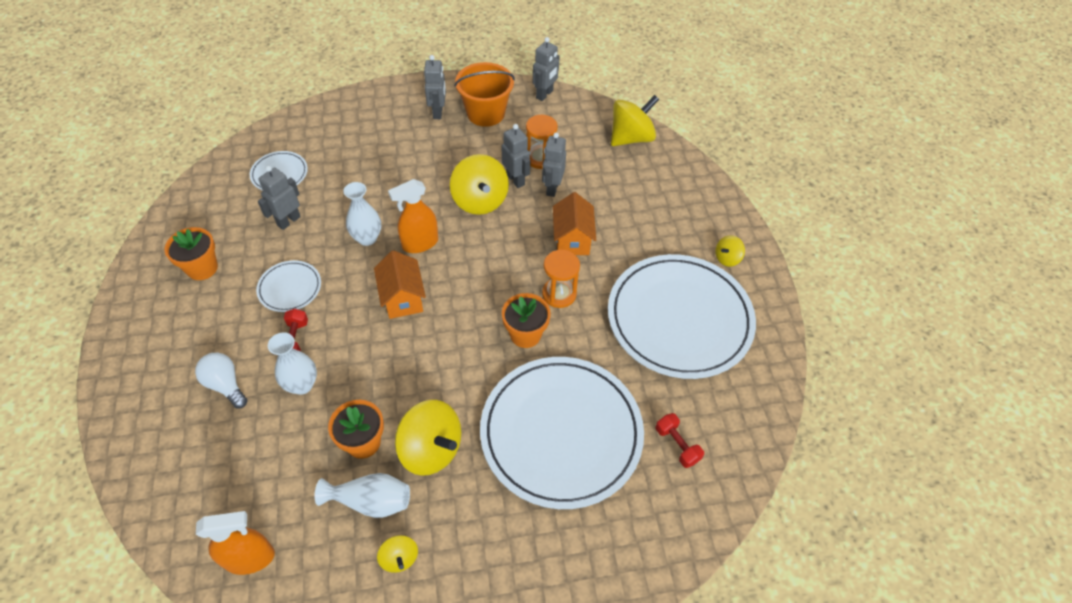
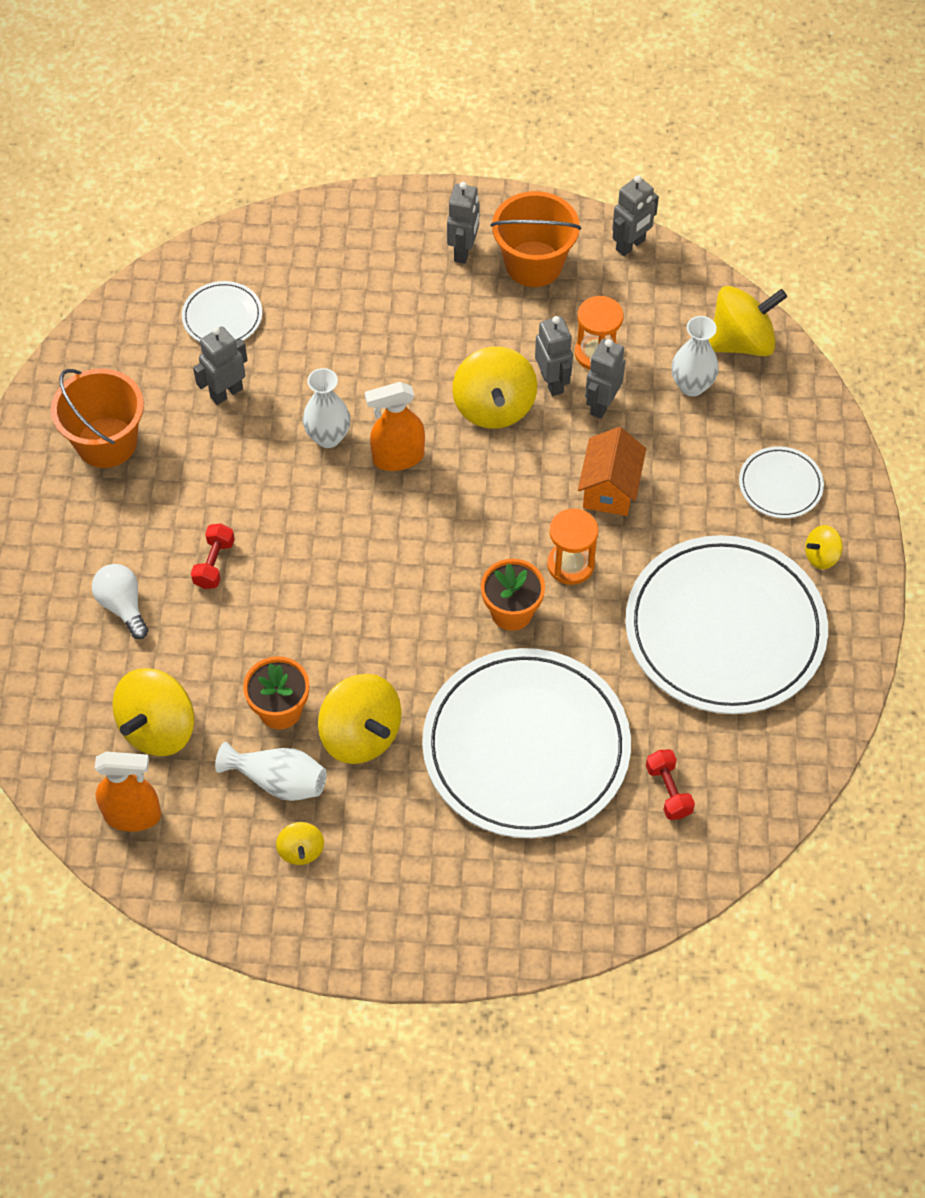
camera: 15 degrees right, 5 degrees up
orange flower pot [165,227,218,280] -> orange bucket [51,368,144,468]
white plate [256,260,321,312] -> white plate moved to [739,446,824,518]
white vase [268,332,317,395] -> white vase moved to [672,316,719,396]
orange house [374,250,426,319] -> none
none -> yellow spinning top [112,668,194,756]

